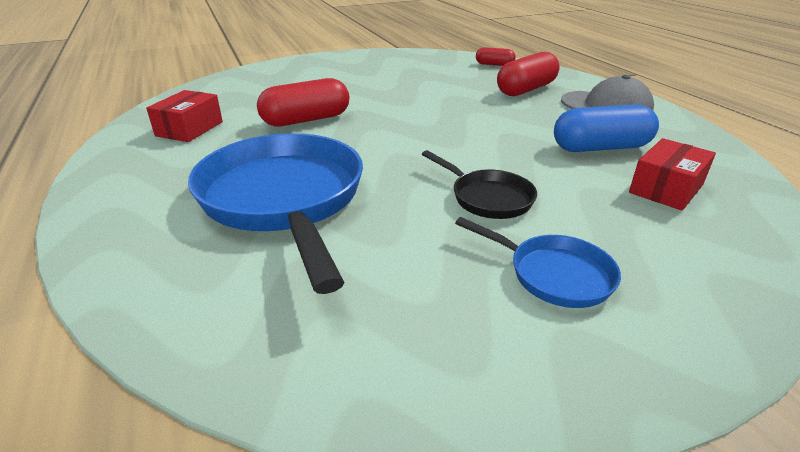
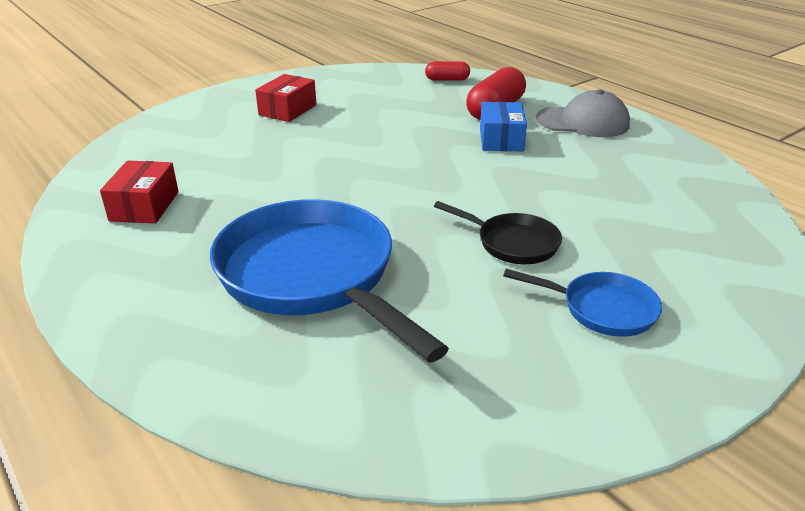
camera: 15 degrees left, 0 degrees up
red capsule [257,78,349,127] -> none
blue capsule [554,104,659,152] -> none
red box [629,138,716,211] -> red box moved to [255,74,316,122]
none -> blue box [480,102,527,151]

